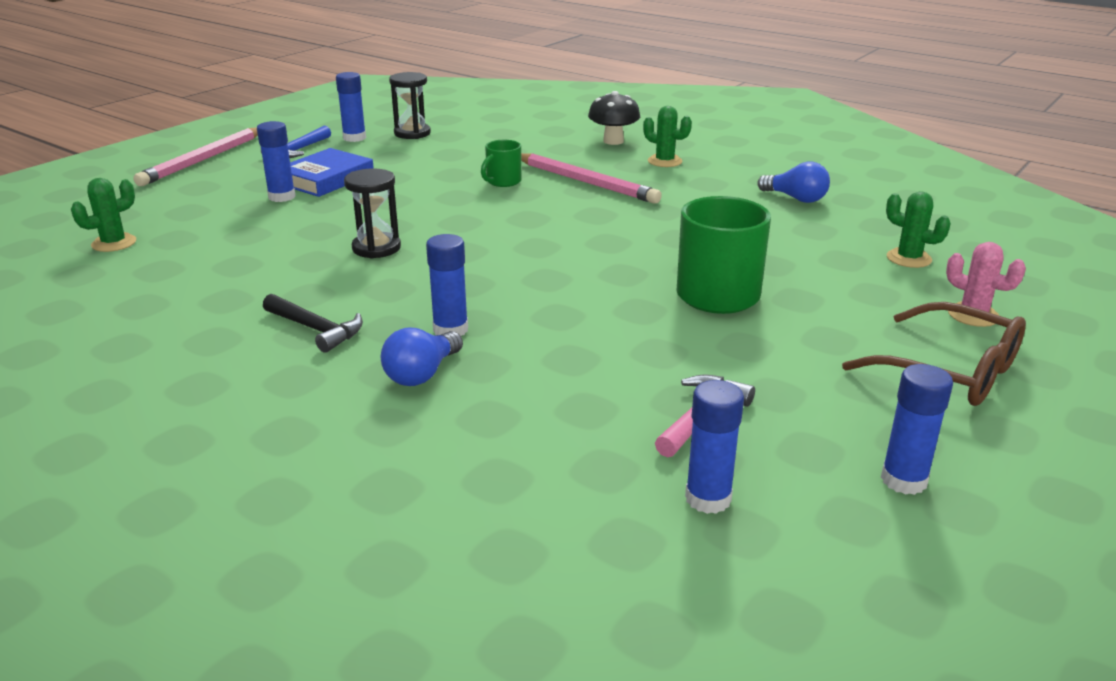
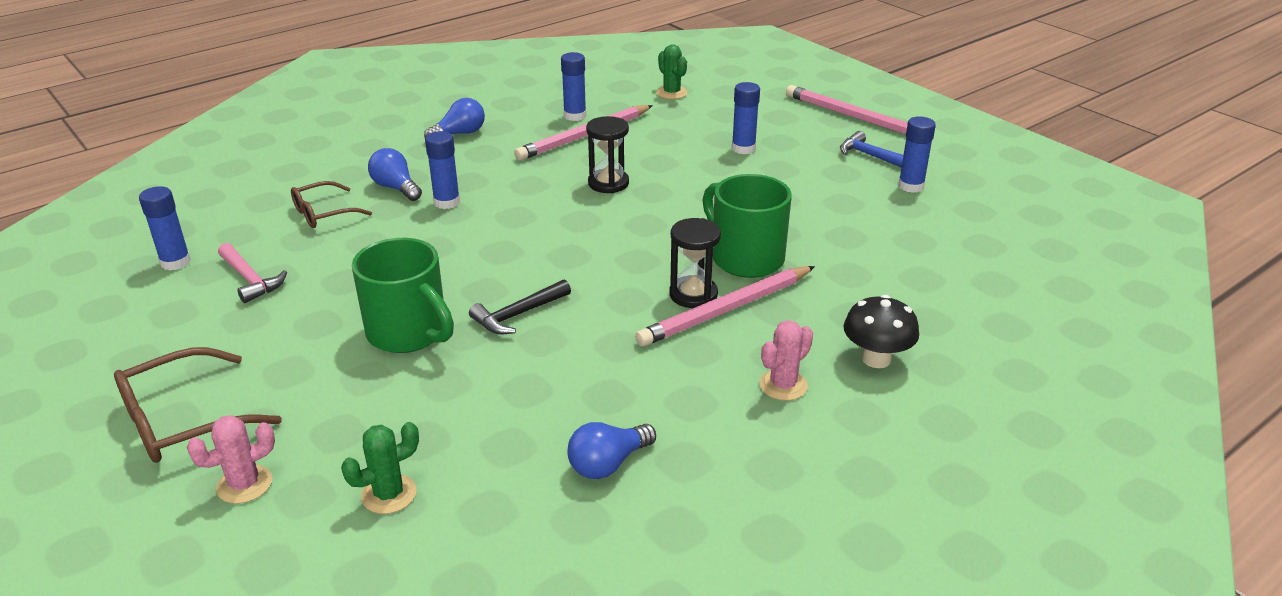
camera: 105 degrees right, 5 degrees up
black hammer [263,294,363,353] -> black hammer moved to [469,279,571,334]
blue book [290,148,374,197] -> none
black hourglass [389,72,431,139] -> black hourglass moved to [669,218,721,308]
green mug [481,140,522,187] -> green mug [702,174,792,278], size x1.87
green cactus [643,106,692,167] -> pink cactus [759,320,813,401]
blue glue stick [881,364,953,495] -> blue glue stick moved to [561,52,586,121]
none -> brown glasses [291,181,372,228]
none -> blue light bulb [424,98,485,138]
none -> pink pencil [514,105,653,160]

